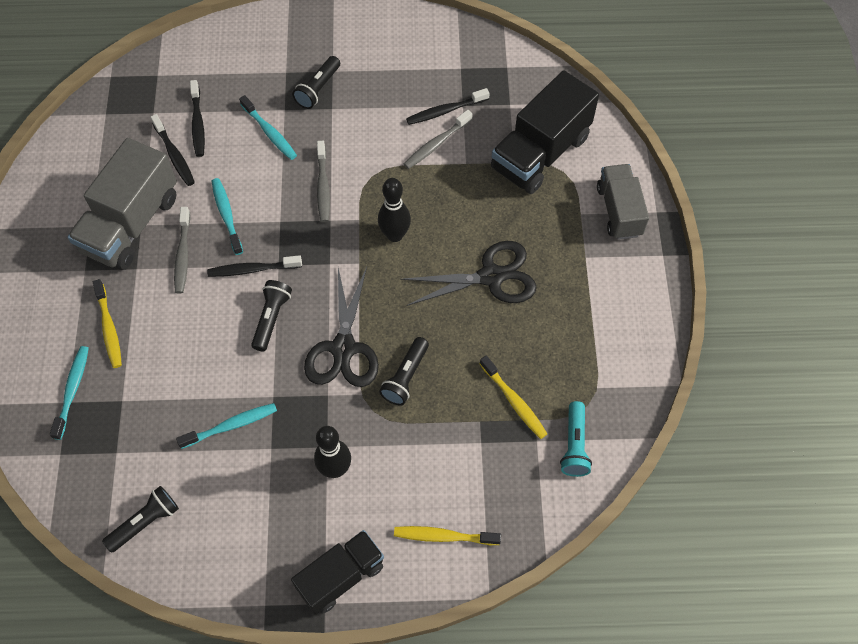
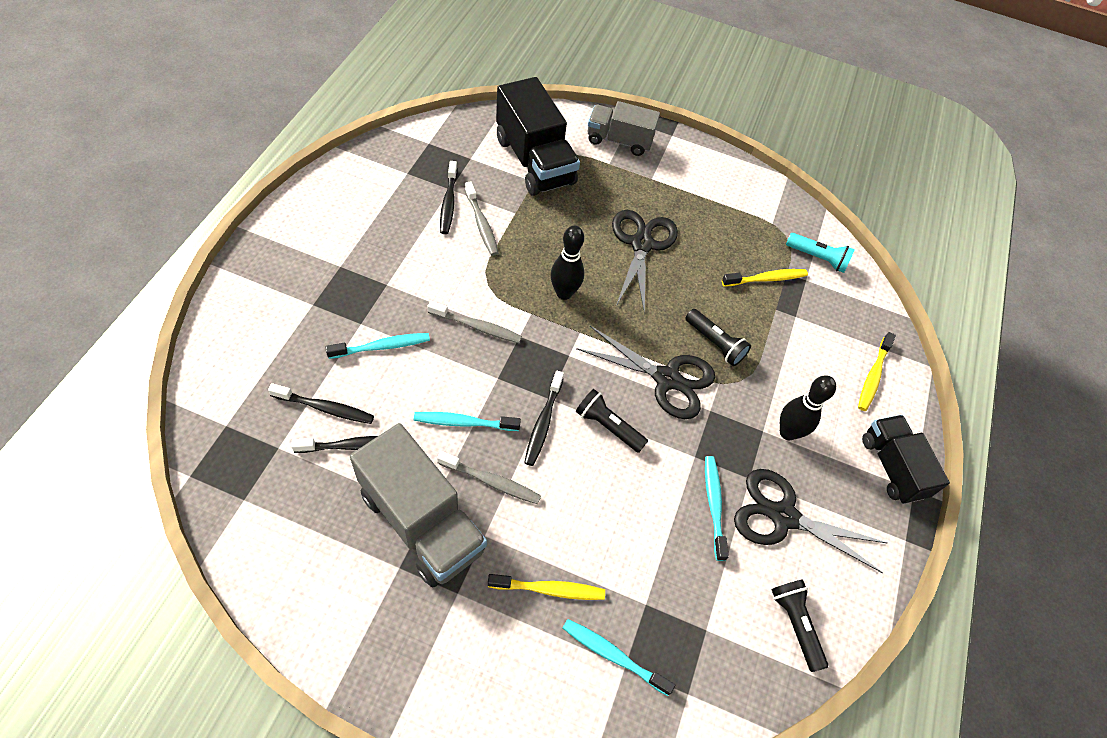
camera: 75 degrees left, 5 degrees down
black flashlight [292,56,340,109] -> none
none -> black scissors [734,469,887,573]

